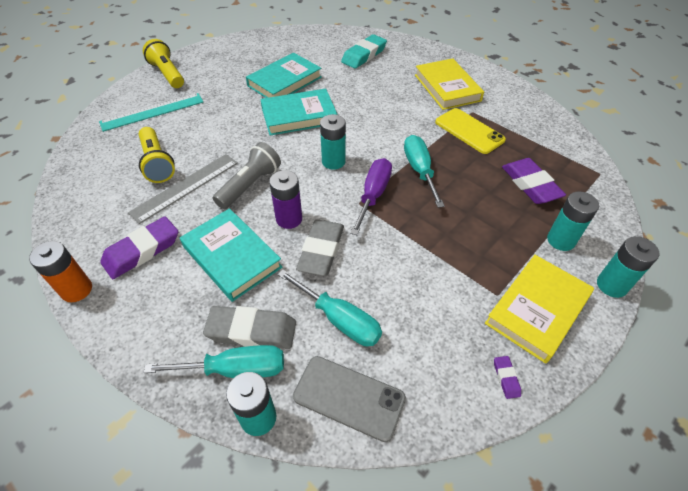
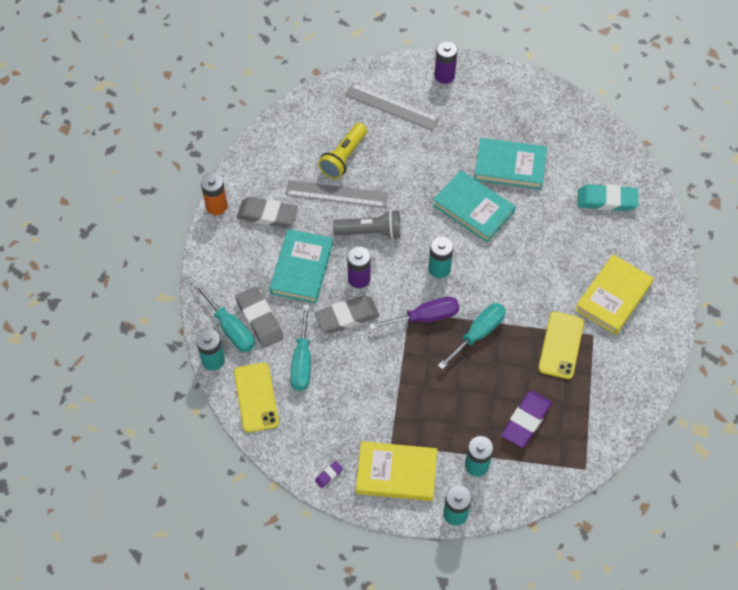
camera: 55 degrees right, 10 degrees up
turquoise ruler [99,93,203,132] -> grey ruler [345,83,439,130]
purple eraser [100,216,178,279] -> grey eraser [237,197,298,228]
yellow flashlight [143,39,184,88] -> purple battery [435,41,458,84]
grey phone [293,356,406,442] -> yellow phone [234,363,279,433]

